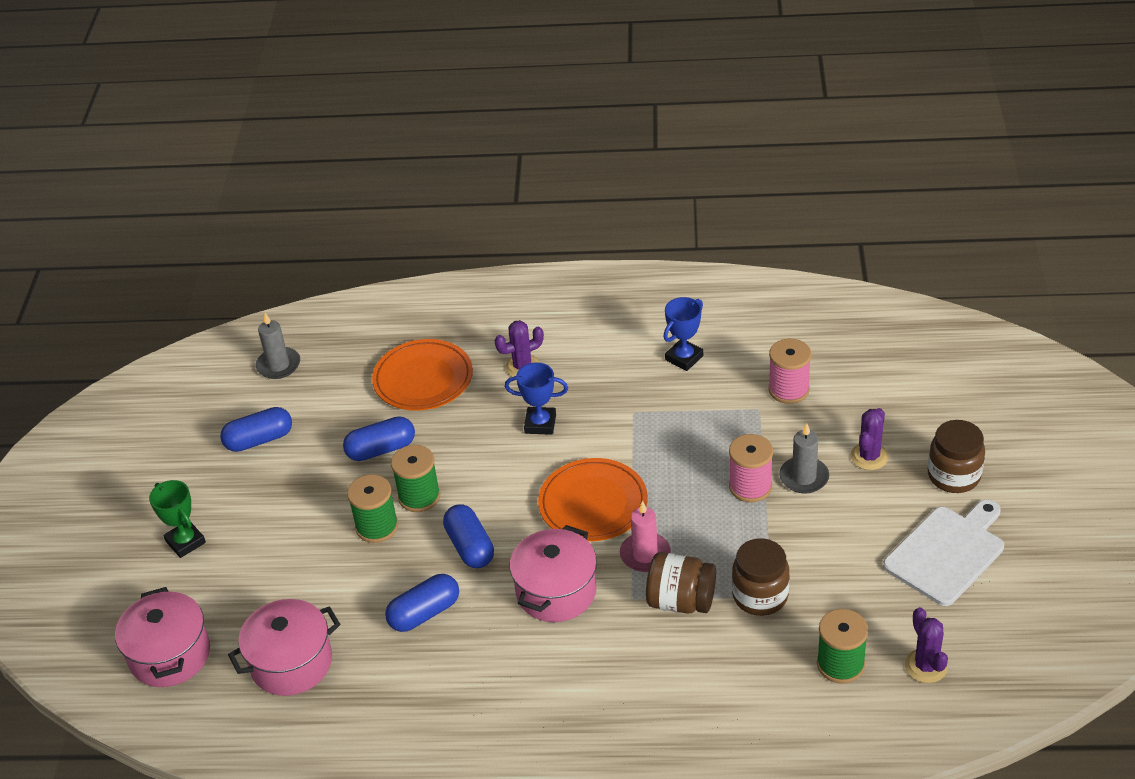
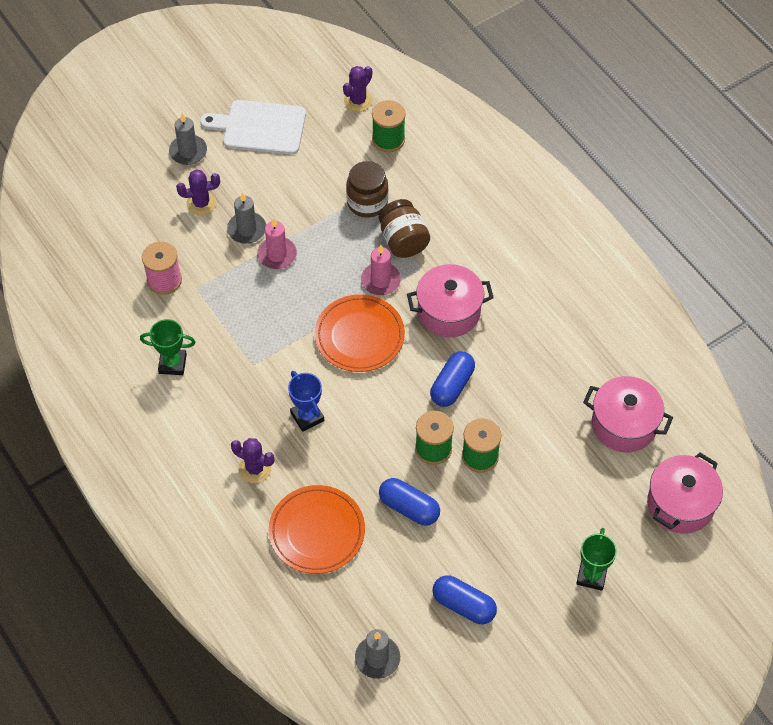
camera: 130 degrees left, 15 degrees up
blue capsule [385,574,459,632] -> none
blue trophy [663,297,703,371] -> green trophy [140,319,196,375]
pink spool [729,434,773,502] -> pink candle [257,218,297,269]
brown jar [928,420,985,493] -> grey candle [169,114,207,165]

